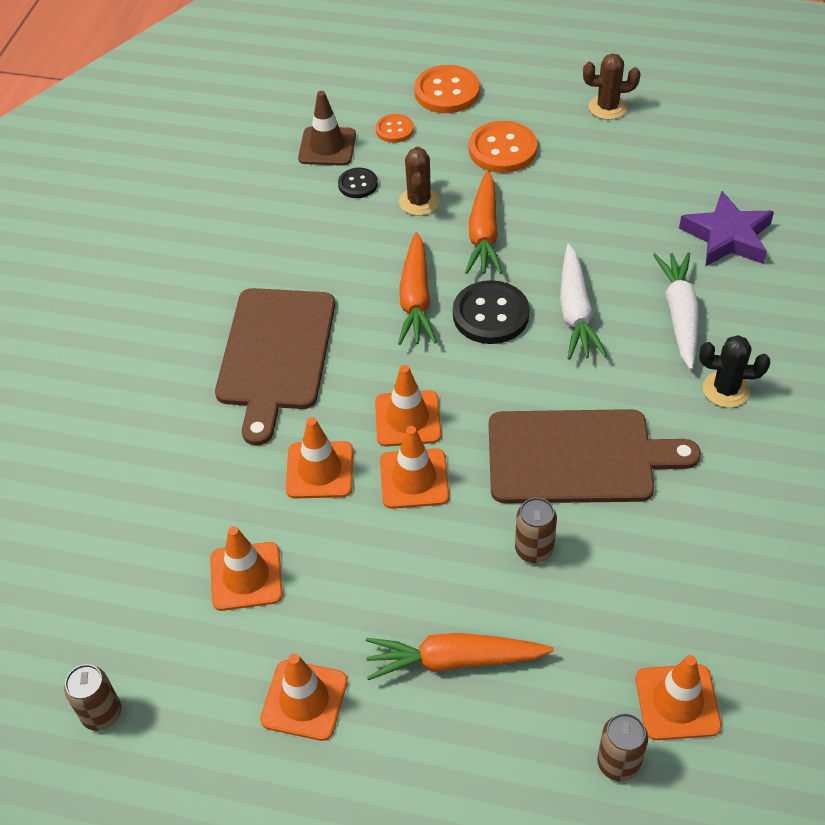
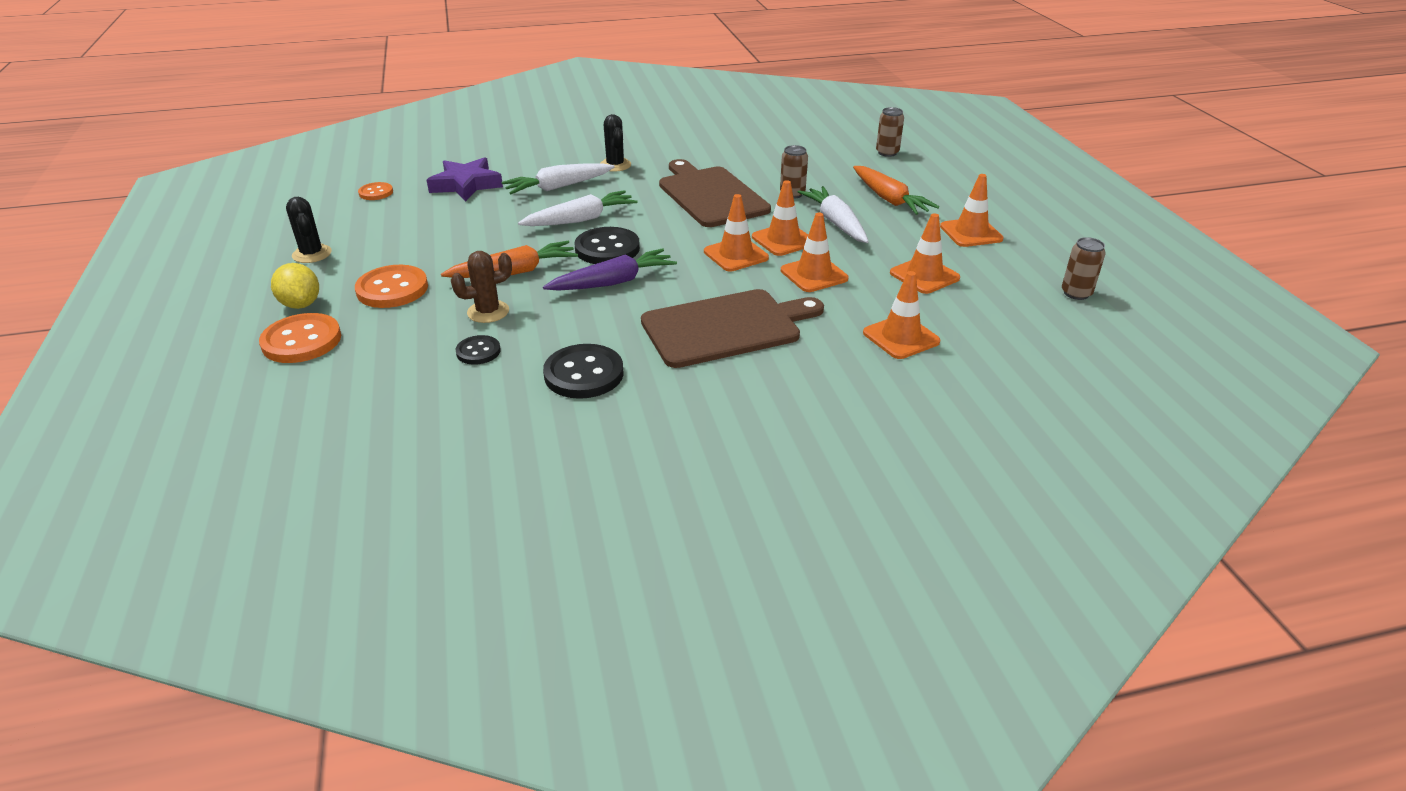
camera: 120 degrees left, 15 degrees down
brown traffic cone [298,91,356,166] -> none
orange button [376,114,414,143] -> orange button moved to [358,182,393,200]
orange carrot [398,232,437,345] -> purple carrot [543,248,677,291]
brown cactus [583,53,640,120] -> black cactus [286,197,332,263]
orange traffic cone [635,655,721,740] -> orange traffic cone moved to [863,271,940,359]
none -> yellow lemon [271,263,319,309]
none -> black button [543,344,624,399]
none -> white carrot [798,186,869,243]

